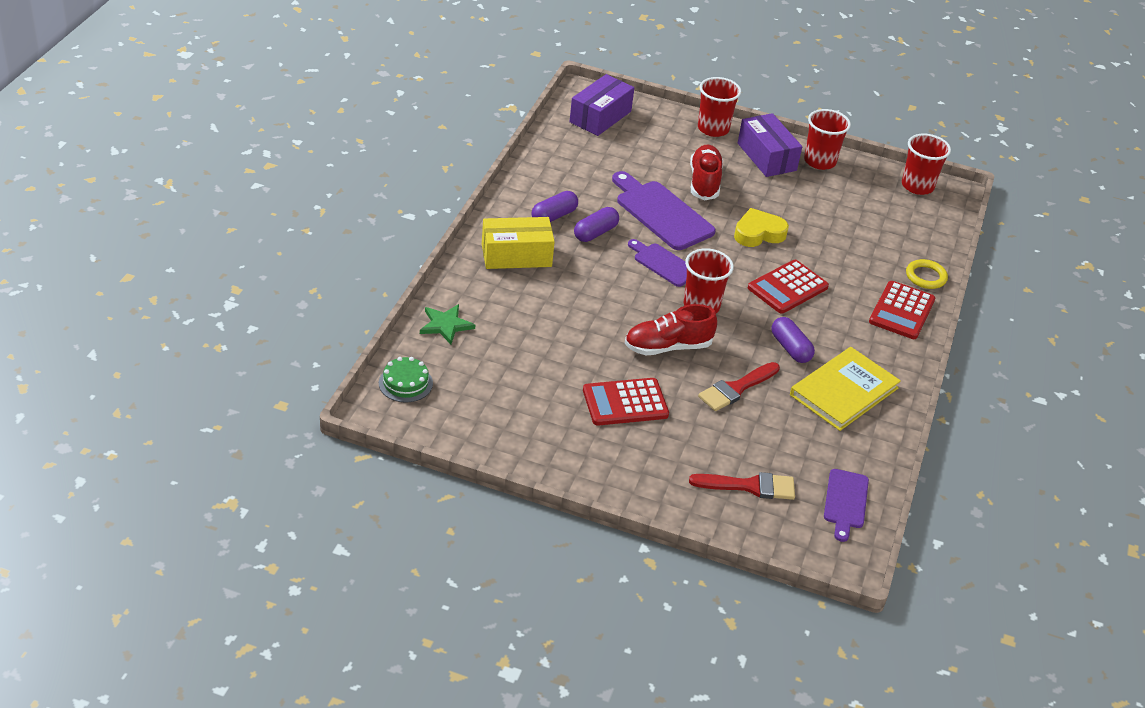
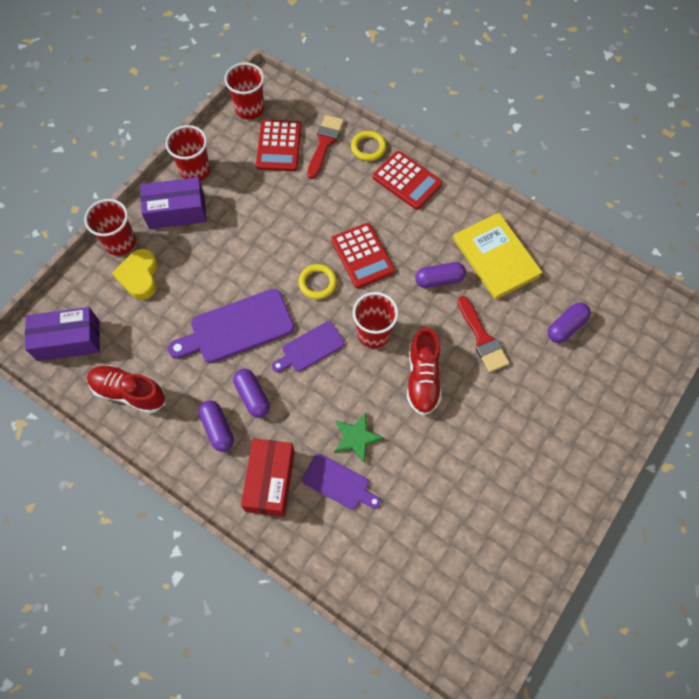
camera: 70 degrees left, 25 degrees up
green cake [379,357,433,402] -> none
green star [420,304,475,345] -> green star moved to [334,413,384,464]
yellow box [482,217,555,269] -> red box [241,438,295,517]
purple box [569,74,634,136] -> purple box turned 60 degrees counterclockwise [25,307,100,361]
red calculator [583,378,669,426] -> red calculator moved to [256,120,302,171]
red brush [689,472,795,500] -> red brush moved to [307,115,344,179]
red shoe [690,145,723,200] -> red shoe moved to [87,365,166,414]
yellow heart [734,208,789,247] -> yellow heart moved to [112,249,158,300]
purple cutting board [824,469,869,542] -> purple cutting board moved to [302,454,381,509]
none -> yellow ring [298,264,337,299]
none -> purple capsule [548,303,591,343]

